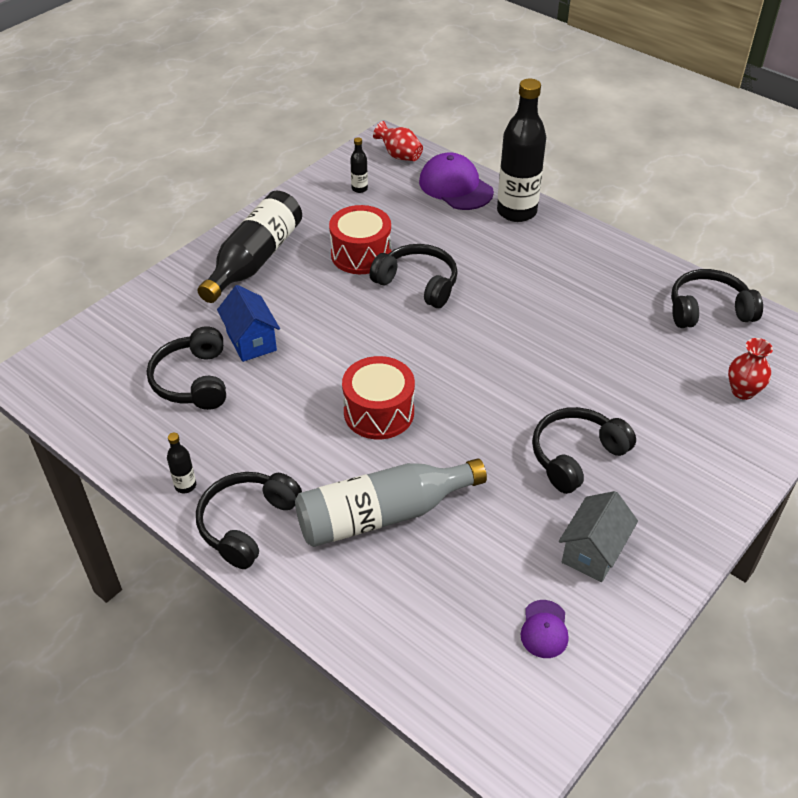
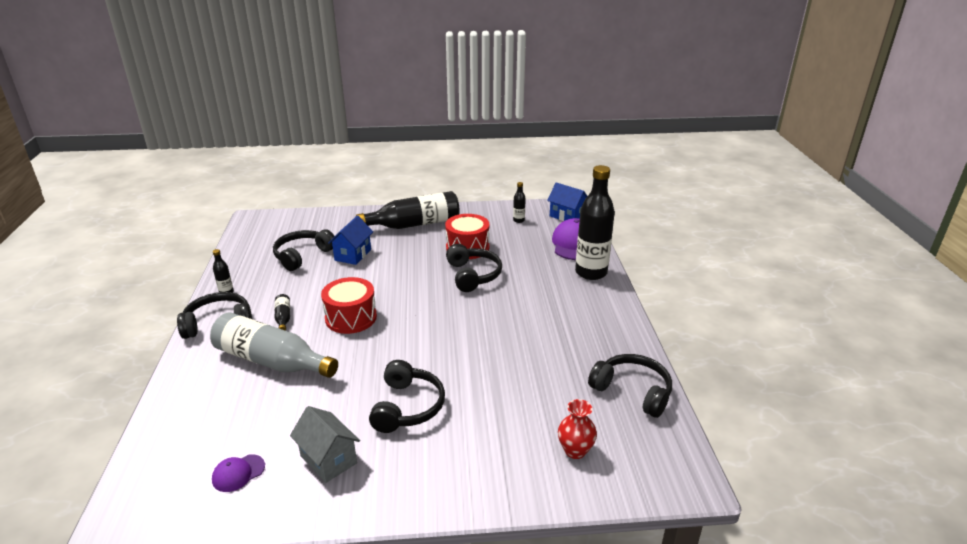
camera: 45 degrees right, 15 degrees down
red vase [373,121,423,161] -> blue house [547,182,587,221]
black headphones [532,407,636,494] -> black headphones turned 90 degrees clockwise [369,360,445,433]
grey house [559,491,638,582] -> grey house turned 60 degrees clockwise [290,406,360,483]
none -> black bottle [275,294,290,331]

